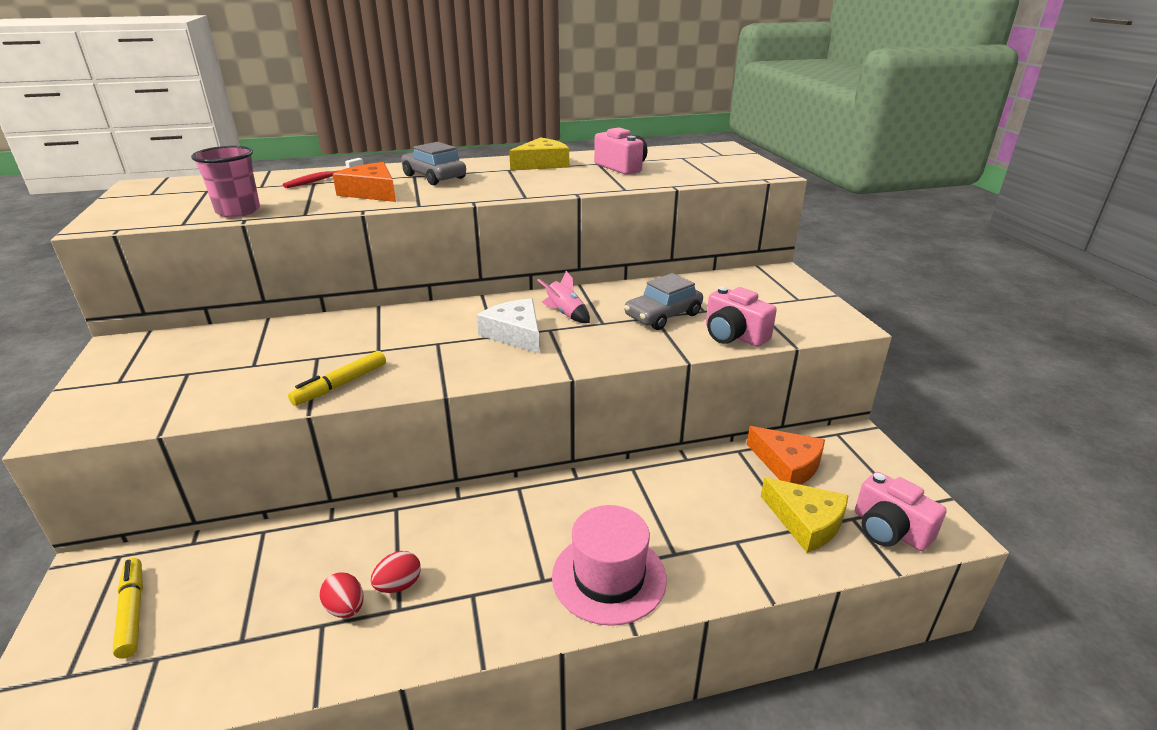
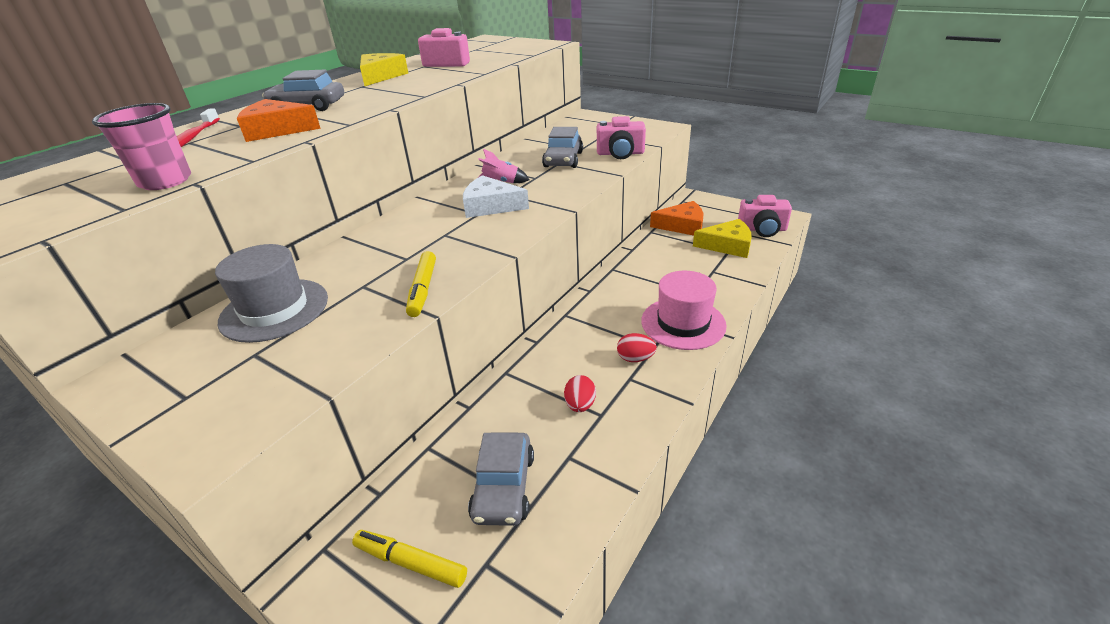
camera: 40 degrees left, 5 degrees up
red egg [320,572,364,618] -> red egg moved to [617,333,657,362]
none -> grey hat [215,244,328,343]
none -> grey car [468,432,534,526]

